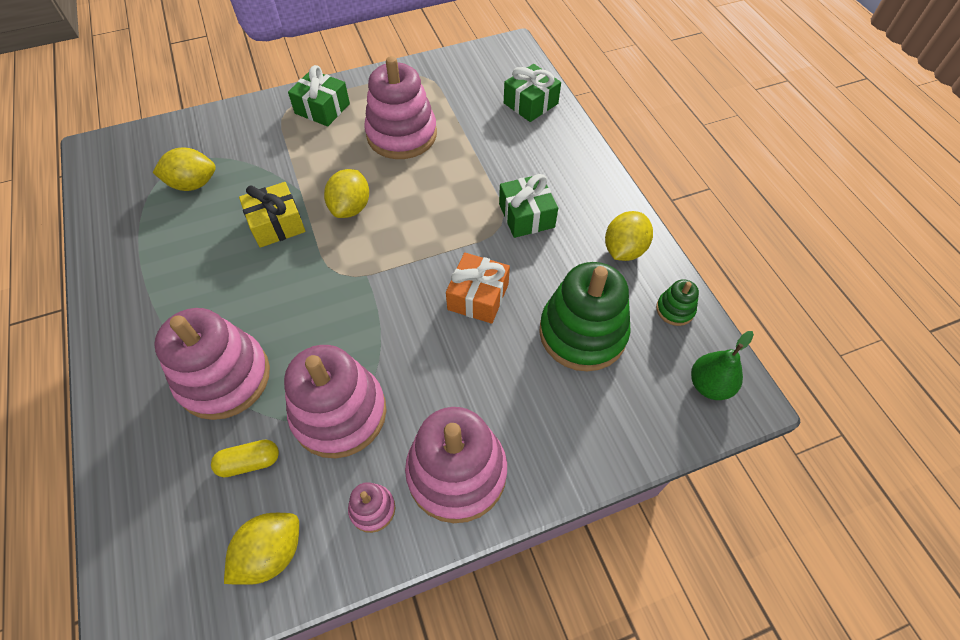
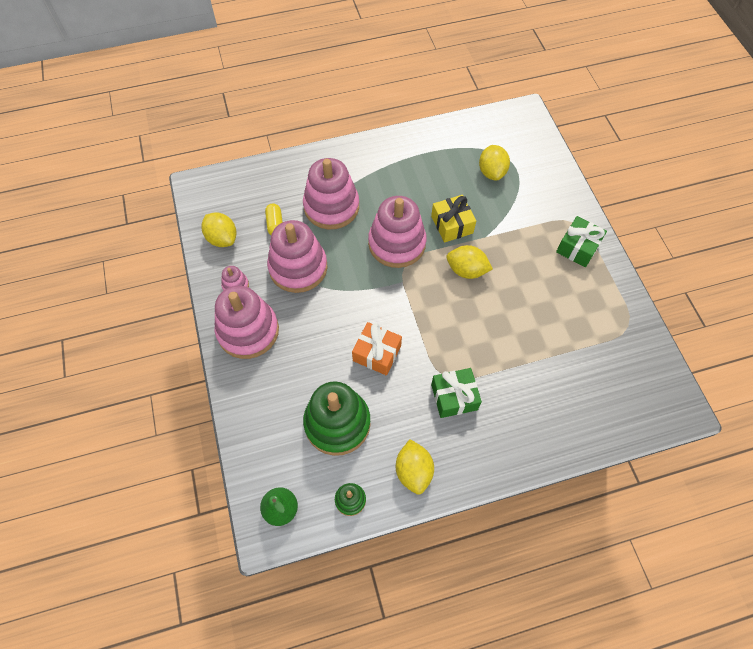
camera: 95 degrees right, 5 degrees up
pink stacking toy [364,56,437,159] -> pink stacking toy moved to [368,196,426,268]
green gift [504,64,561,122] -> none
yellow lemon [605,211,653,261] -> yellow lemon turned 45 degrees clockwise [396,439,434,495]

